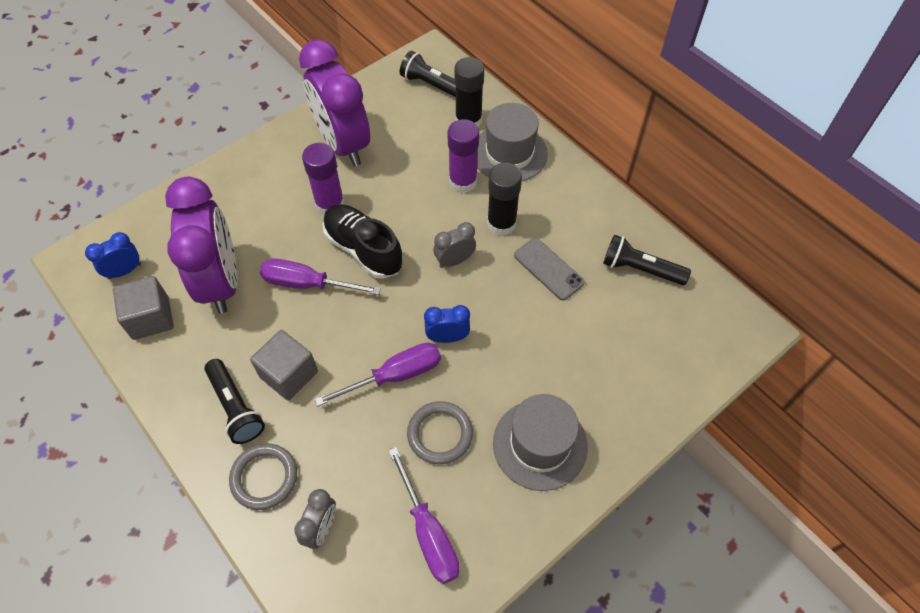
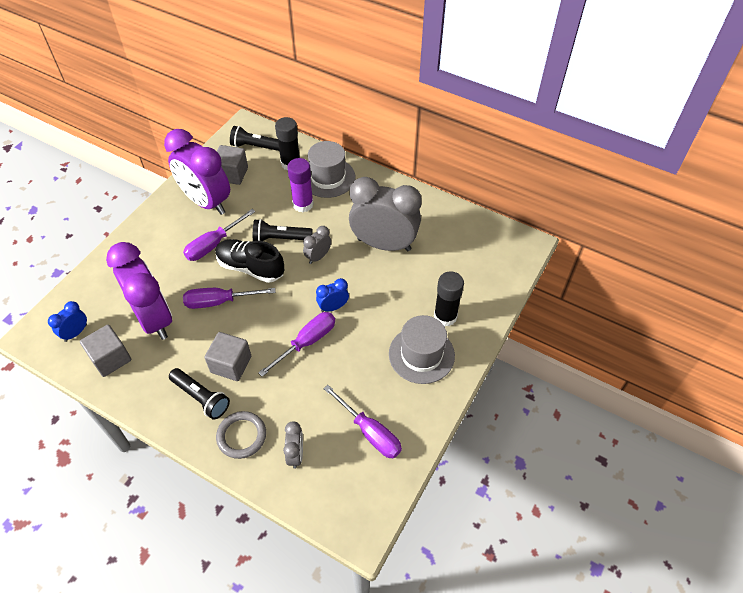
camera: 20 degrees left, 5 degrees down
purple glue stick [302,143,345,215] -> purple screwdriver [183,209,256,261]
grey ring [407,401,473,464] -> none
black glue stick [487,162,522,236] -> black glue stick moved to [434,271,464,327]
grey phone [514,238,585,300] -> grey clock [349,177,422,251]
black flashlight [603,235,691,285] -> black flashlight moved to [253,219,313,241]
none -> grey cube [217,145,248,185]

